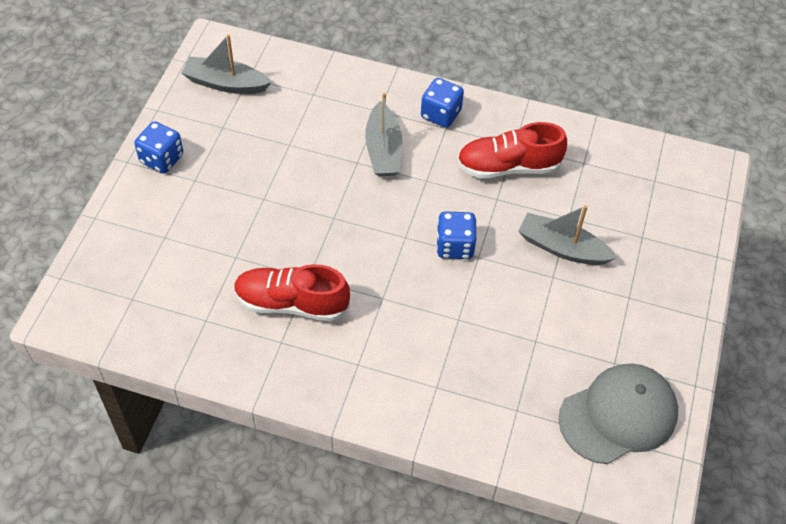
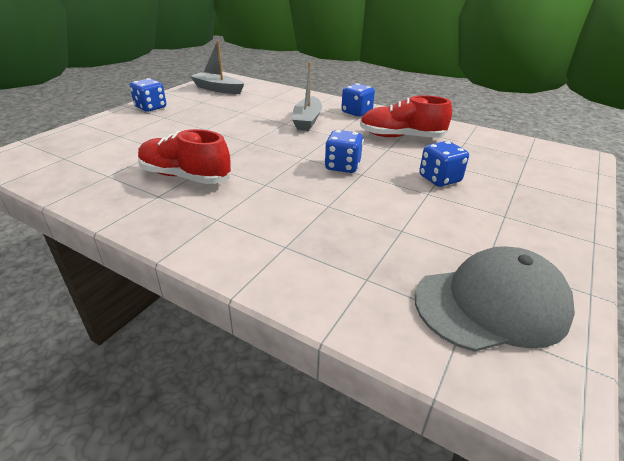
camera: 15 degrees right, 20 degrees down
grey boat [518,205,617,265] -> blue dice [419,141,469,187]

